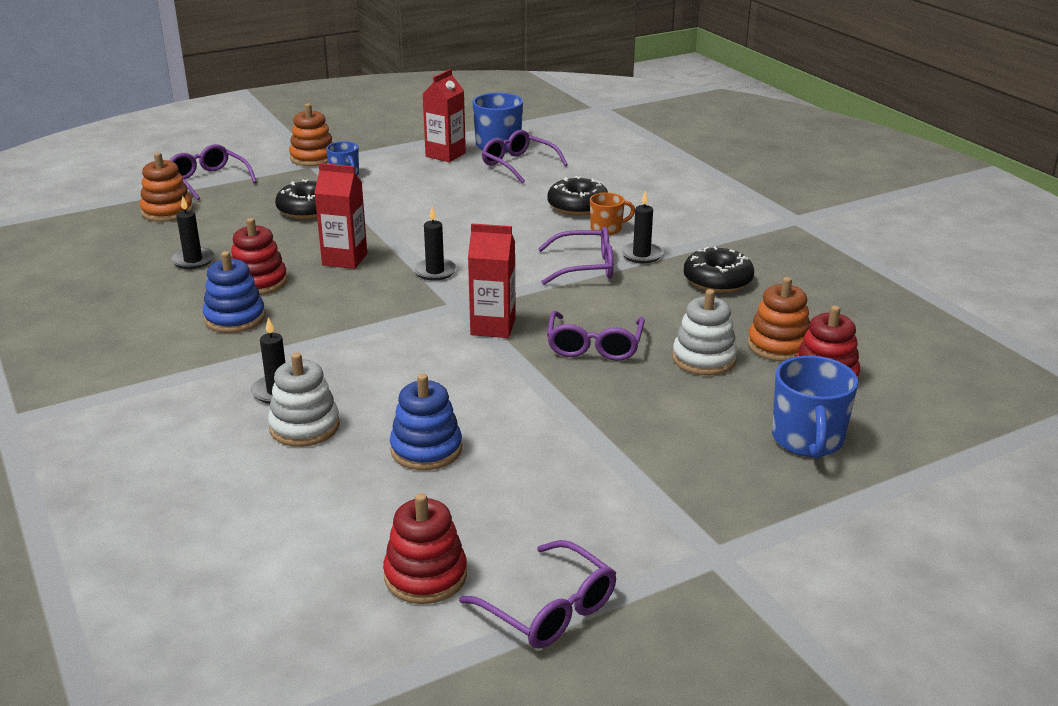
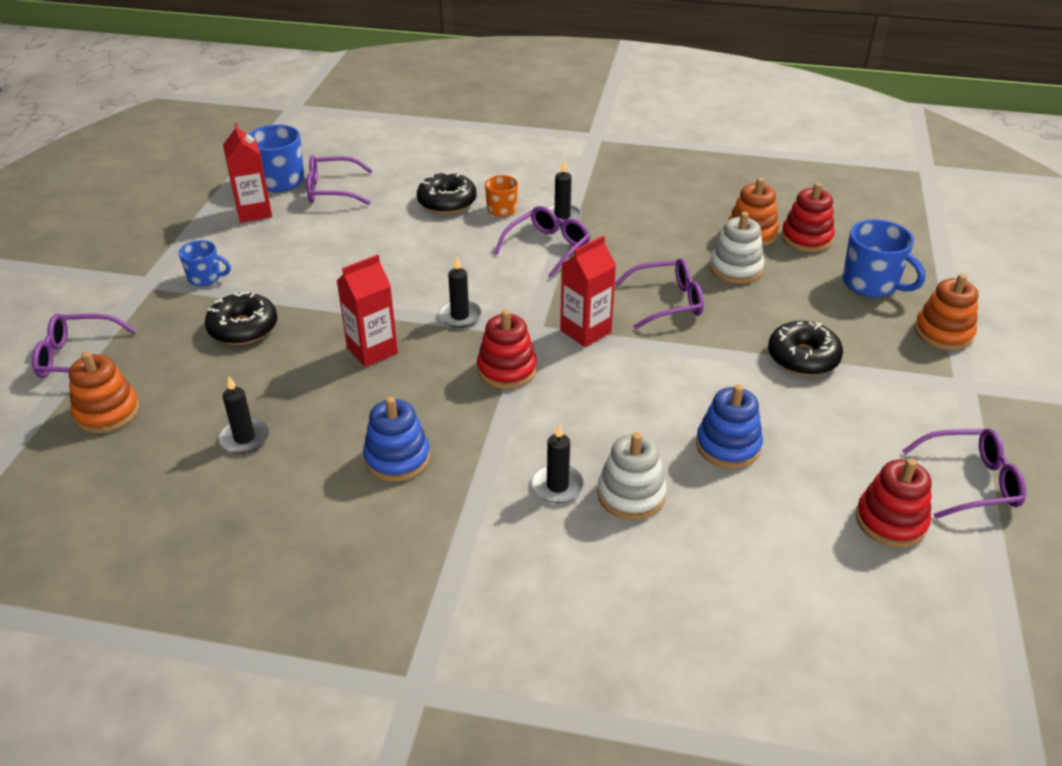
camera: 50 degrees left, 10 degrees up
red stacking toy [231,218,287,295] -> red stacking toy moved to [477,310,537,389]
orange stacking toy [289,103,333,166] -> orange stacking toy moved to [914,274,978,350]
purple glasses [547,311,645,361] -> purple glasses turned 60 degrees counterclockwise [615,258,704,329]
black donut [684,246,754,293] -> black donut moved to [768,321,843,376]

